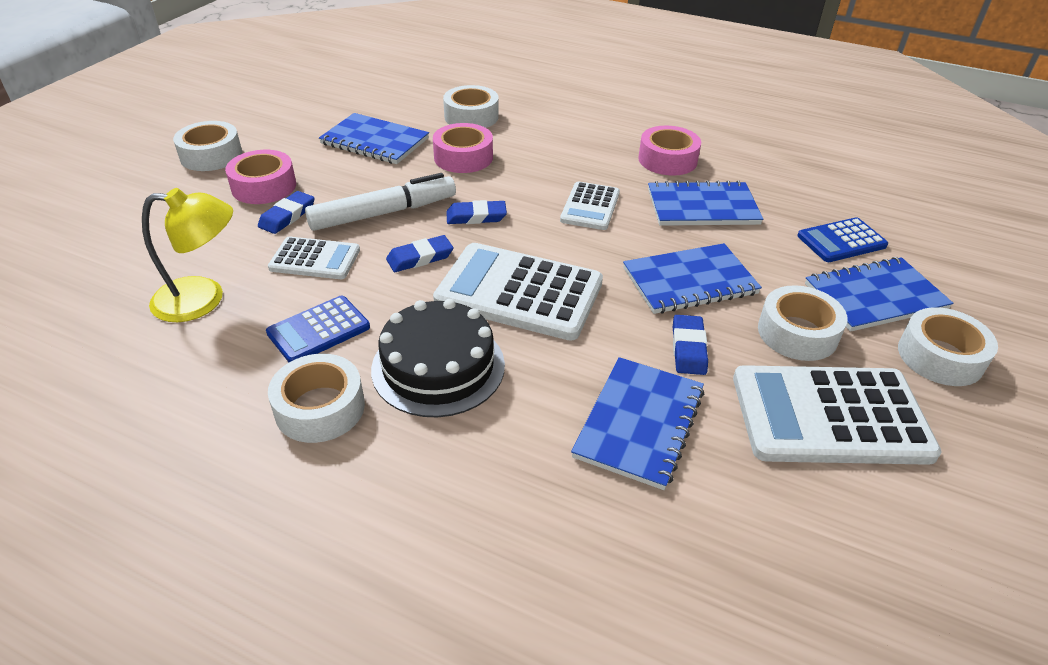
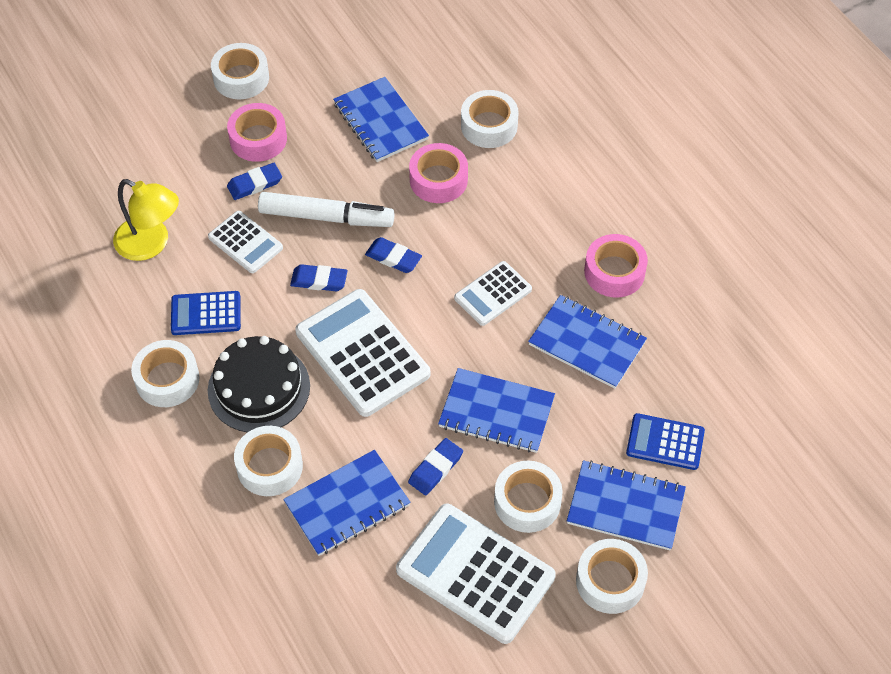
camera: 35 degrees right, 15 degrees up
none -> white tape [234,426,303,496]

